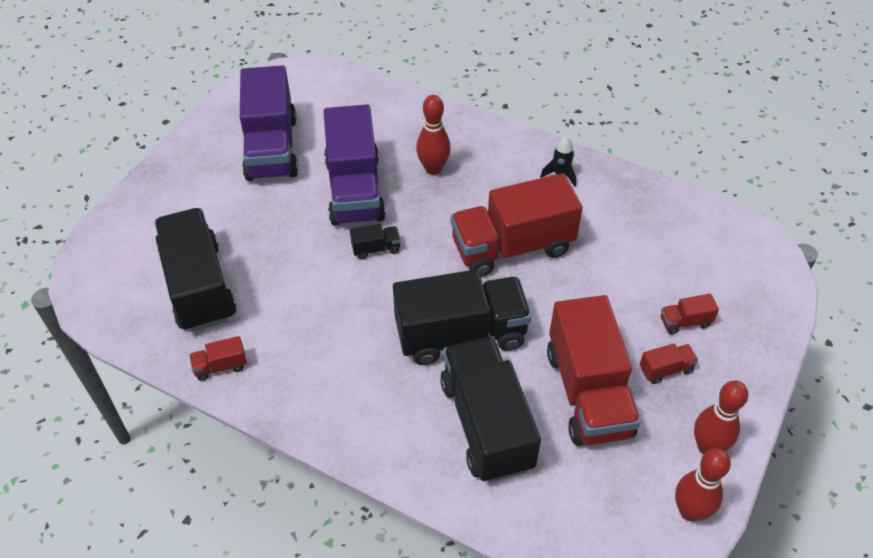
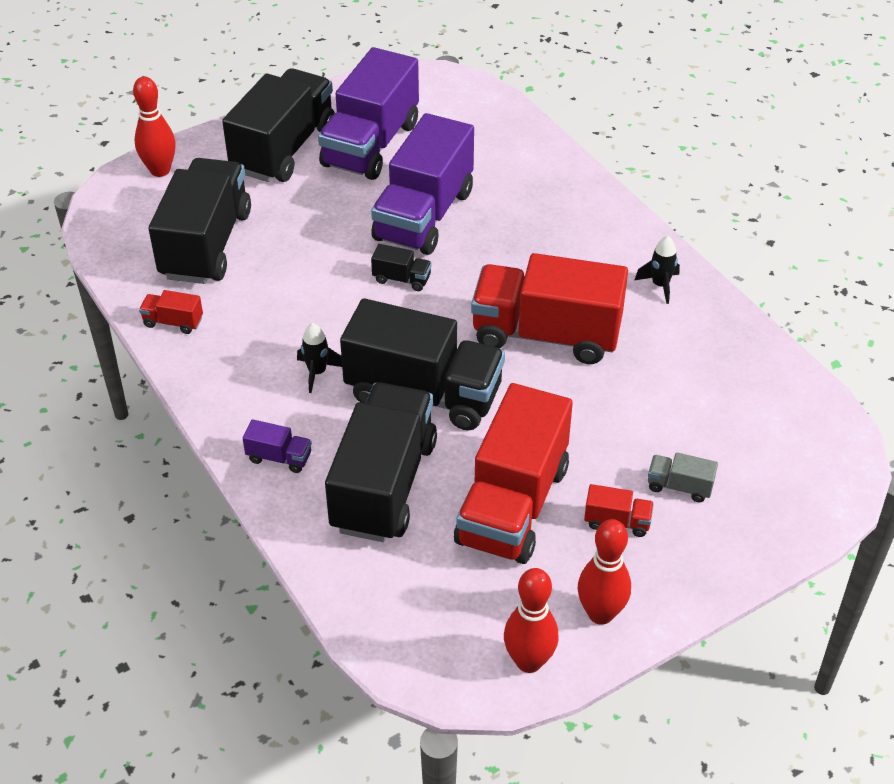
camera: 30 degrees right, 5 degrees down
red bowling pin [416,95,451,175] -> red bowling pin moved to [133,76,175,177]
red truck [661,294,719,334] -> grey truck [648,453,718,503]
none -> black truck [222,68,335,182]
none -> purple truck [243,419,312,473]
none -> black rocket [297,323,342,393]

